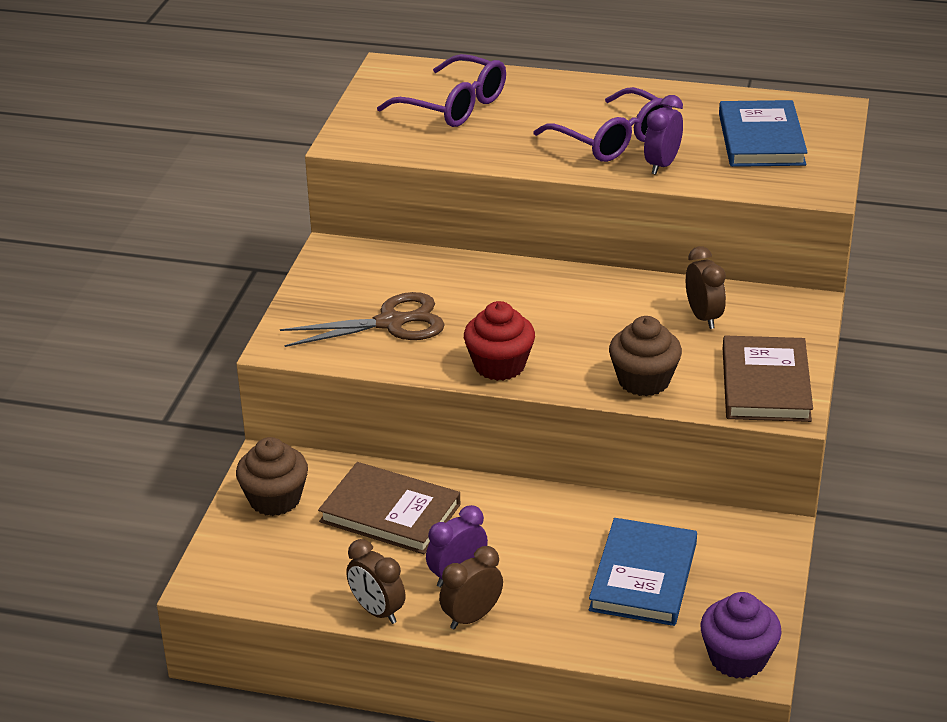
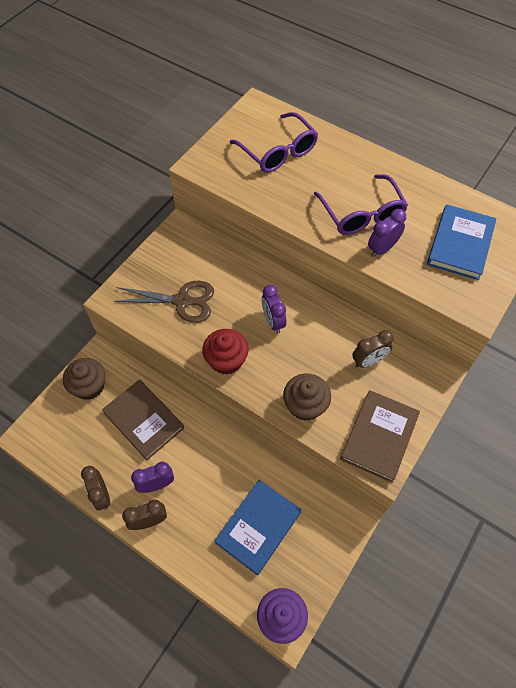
camera: 20 degrees right, 25 degrees up
brown clock [686,246,726,329] -> brown clock turned 60 degrees clockwise [352,330,394,368]
none -> purple clock [262,285,286,333]

